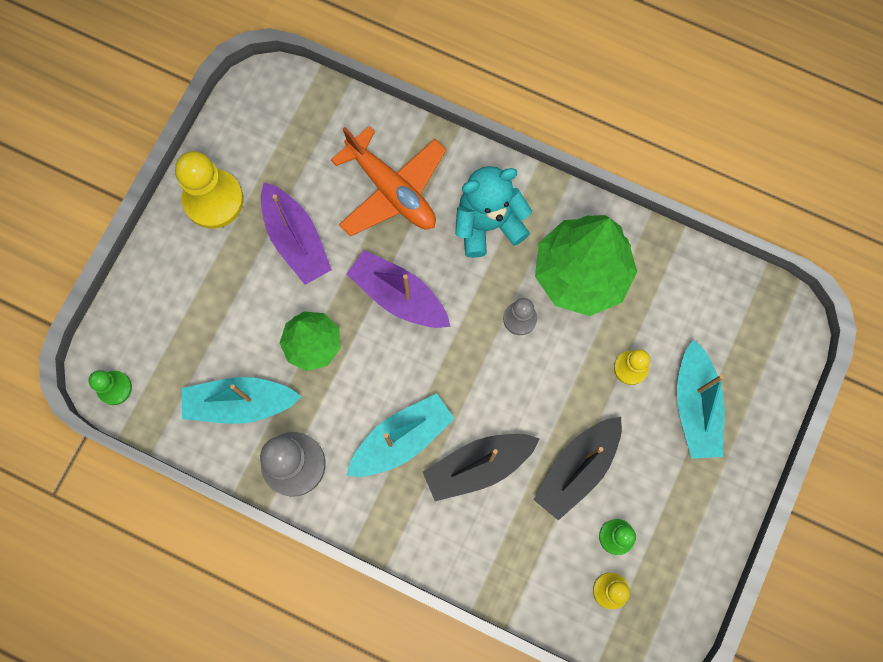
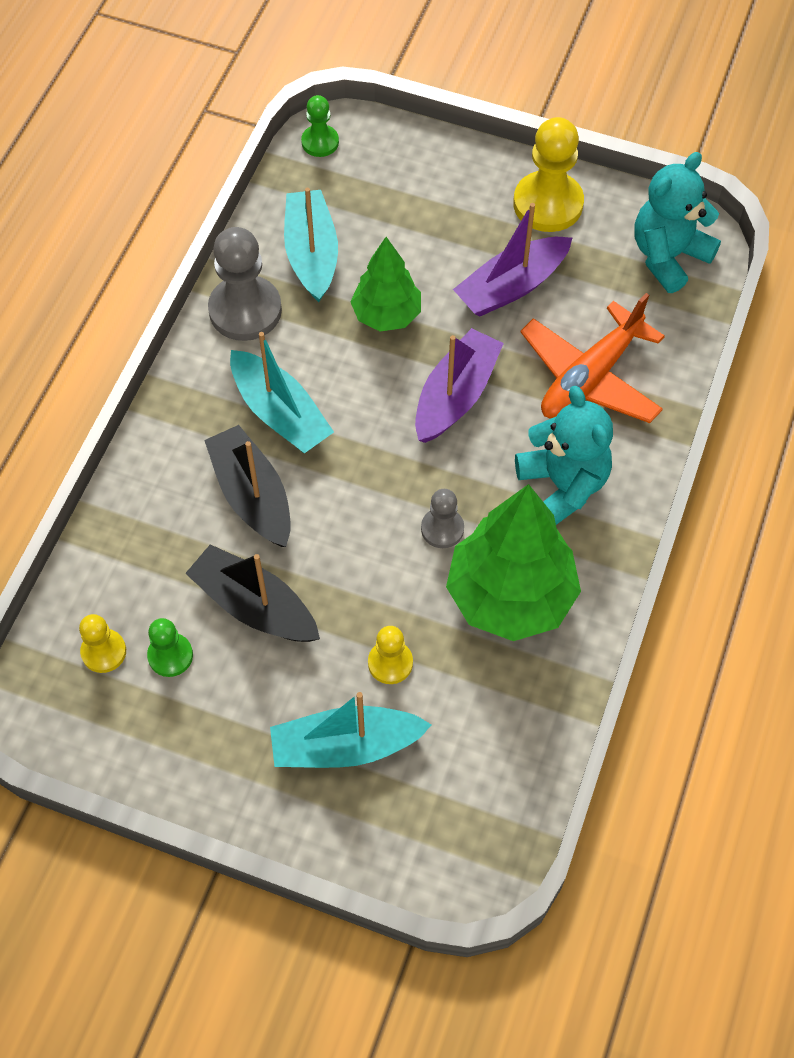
camera: 85 degrees right, 15 degrees down
none -> turquoise teddy bear [635,152,721,293]

